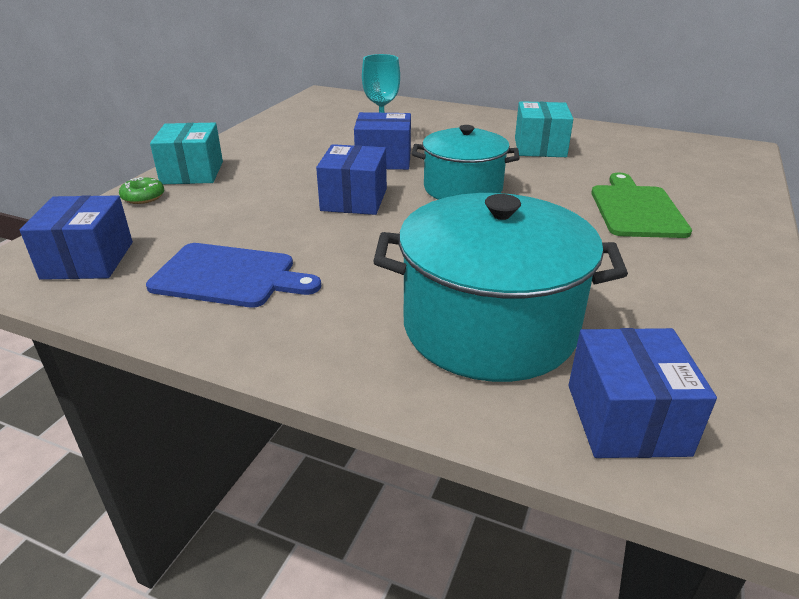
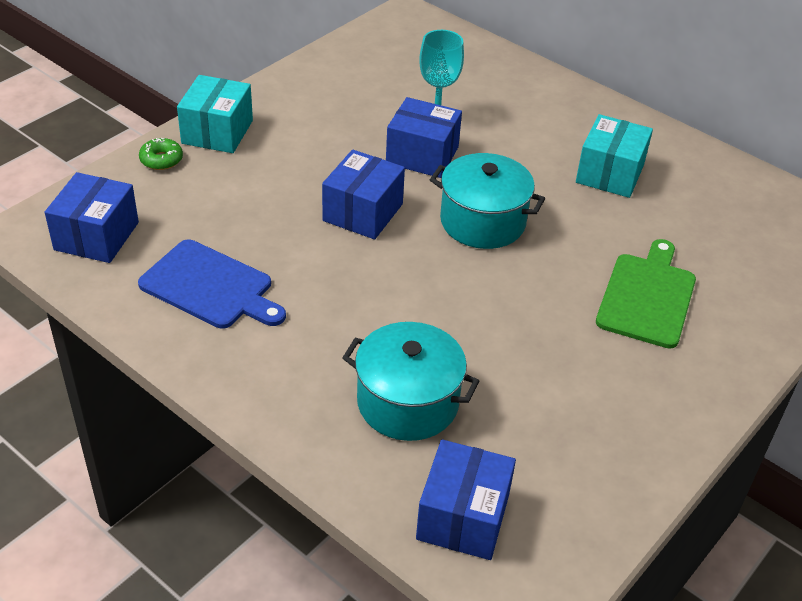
camera: 15 degrees right, 10 degrees up
turquoise pot [373,193,628,382] -> turquoise pot [342,322,479,441], size x0.66

